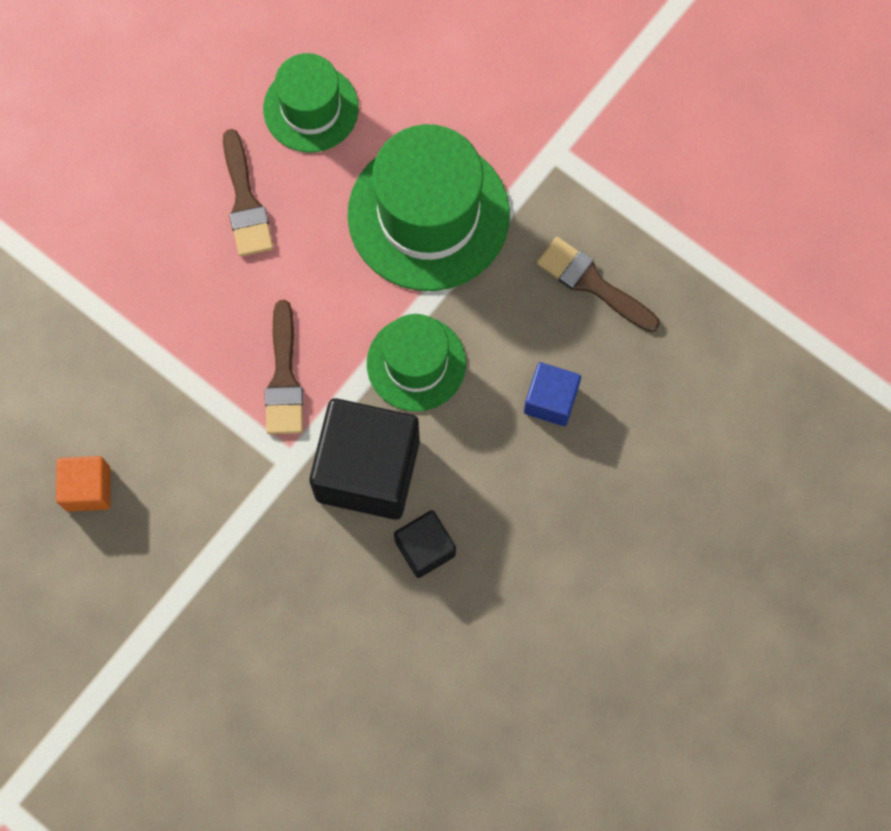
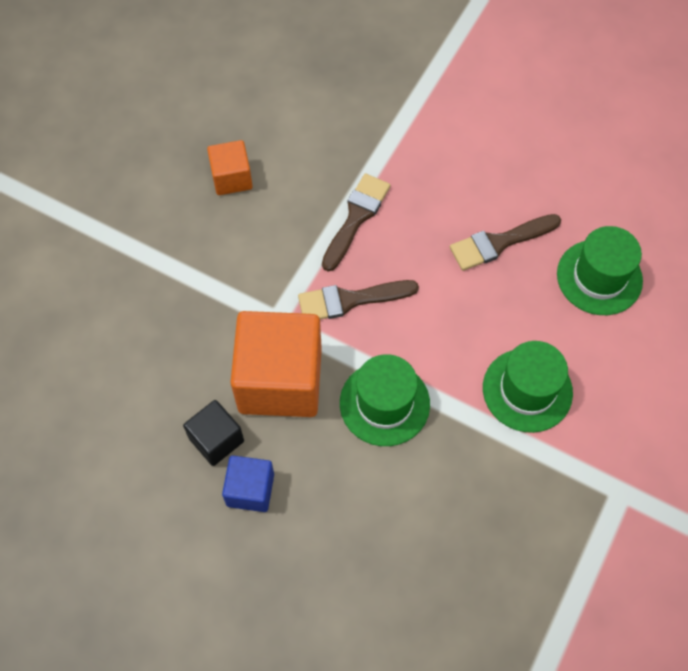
camera: 80 degrees right, 10 degrees down
black cube [309,398,420,520] -> orange cube [230,311,322,417]
green hat [347,124,510,291] -> green hat [483,341,573,433], size x0.60
blue cube [524,362,581,426] -> blue cube moved to [222,455,274,512]
brown brush [537,237,660,332] -> brown brush moved to [322,174,391,271]

